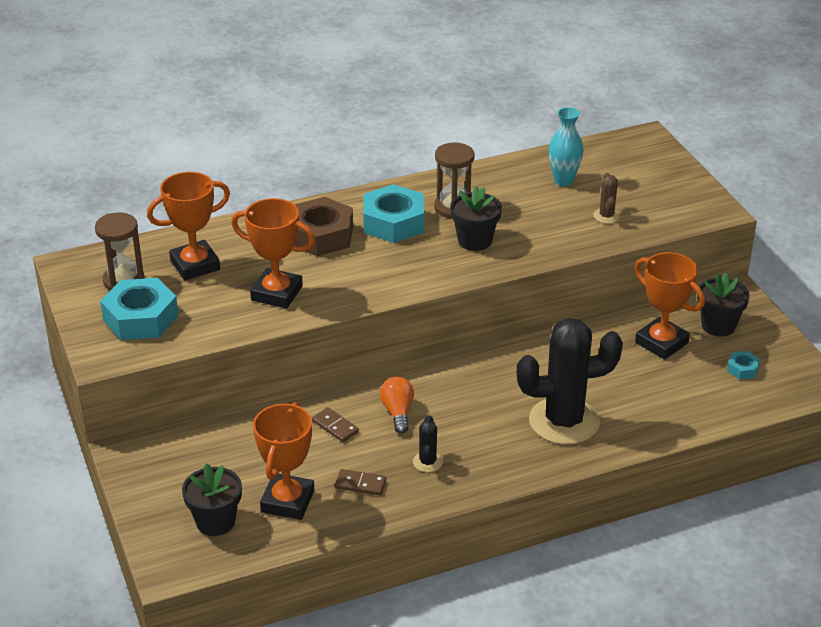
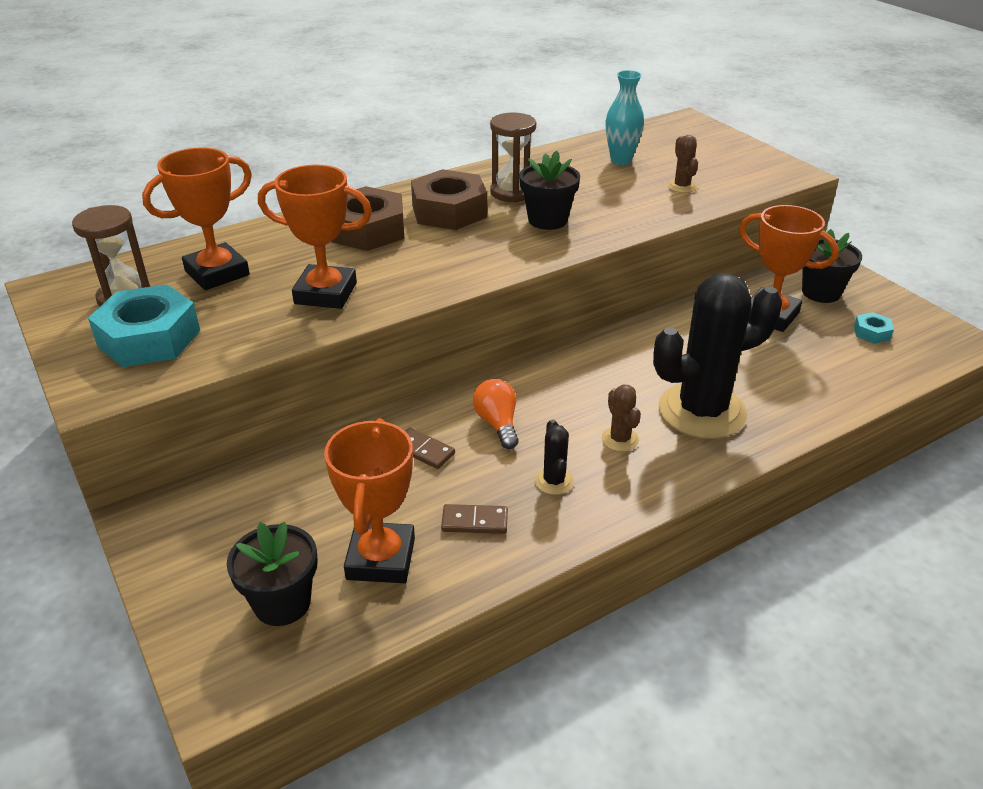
camera: 10 degrees left, 0 degrees up
turquoise nut [363,184,424,243] -> brown nut [411,169,487,230]
none -> brown cactus [601,385,641,452]

